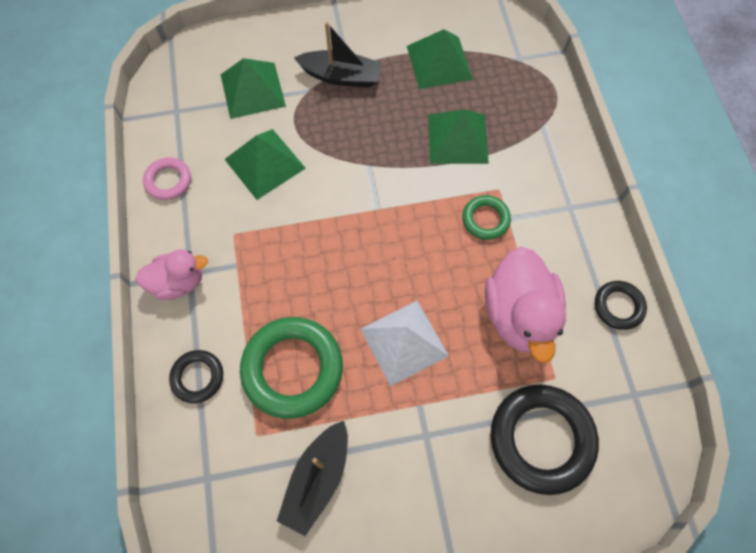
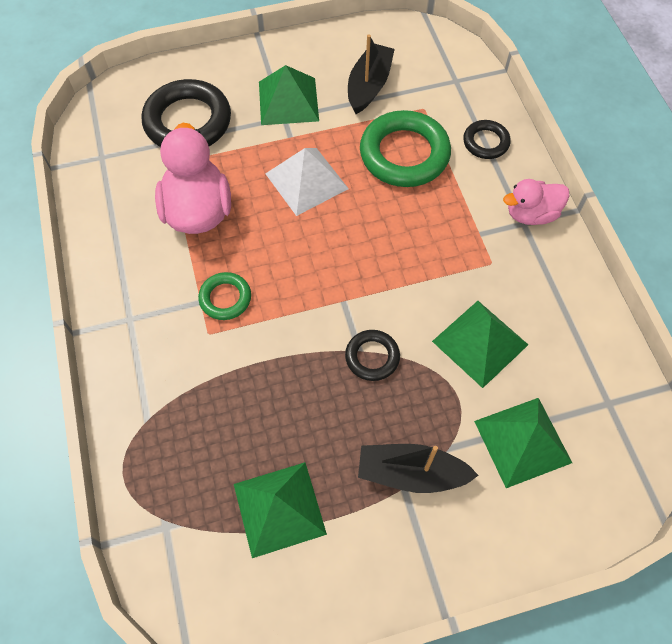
camera: 175 degrees right, 5 degrees down
pink ring [143,157,191,200] -> none
green pyramid [428,109,489,164] -> green pyramid moved to [259,65,319,125]
black ring [595,281,647,330] -> black ring moved to [345,330,400,381]

